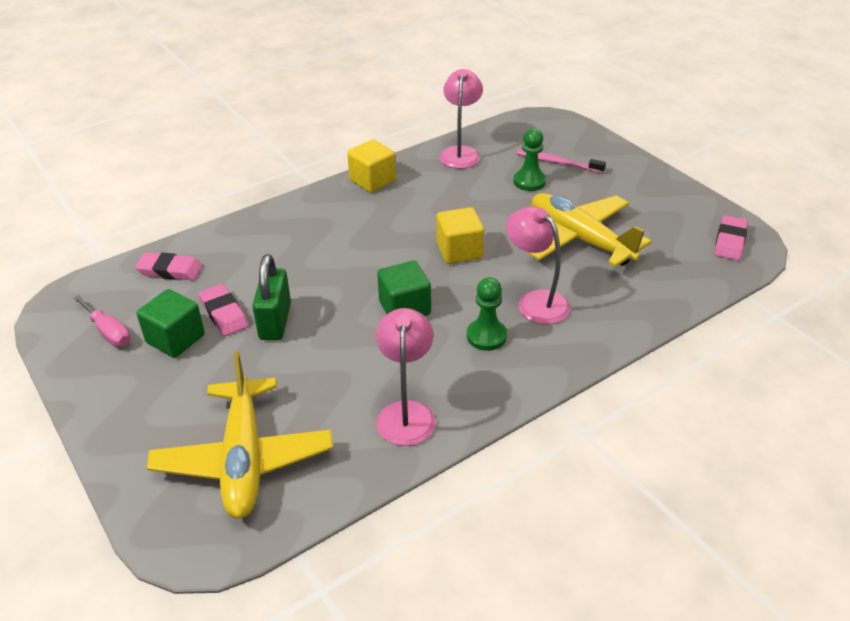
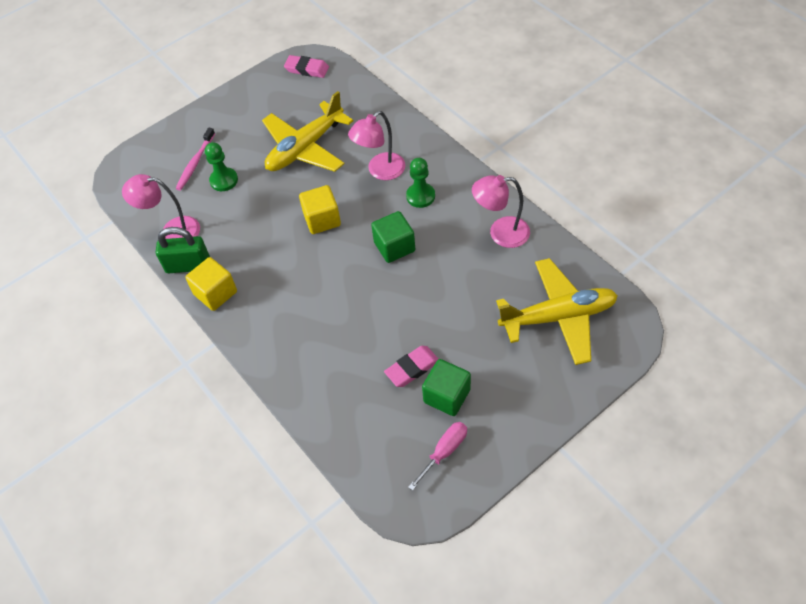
camera: 90 degrees left, 15 degrees up
pink eraser [135,252,203,281] -> none
green padlock [252,254,291,340] -> green padlock moved to [156,227,210,273]

